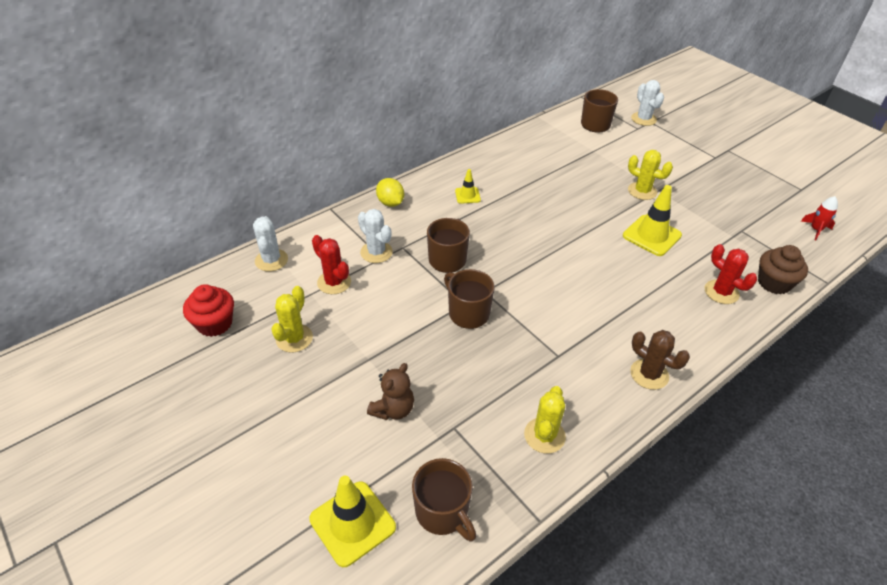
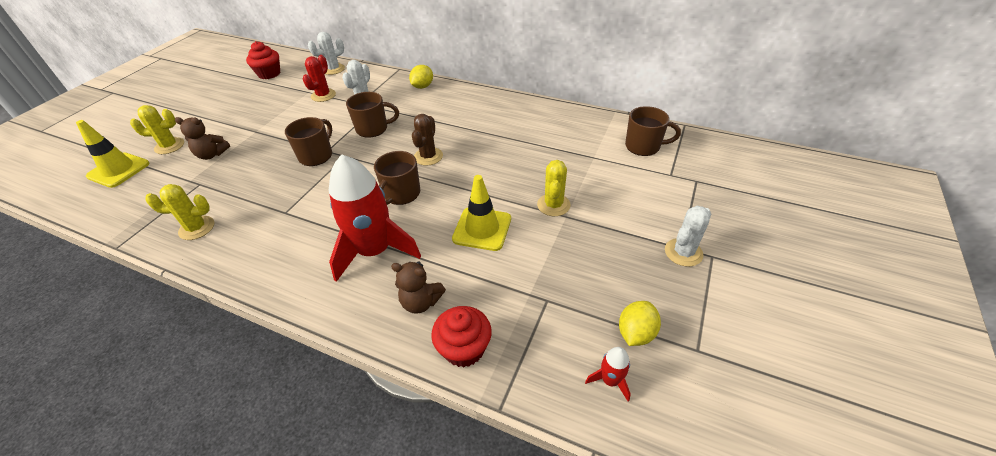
camera: 65 degrees right, 0 degrees up
yellow cactus [271,286,313,353] -> yellow cactus moved to [130,105,184,154]
brown mug [412,458,476,541] -> brown mug moved to [374,151,420,205]
yellow traffic cone [455,169,481,204] -> none
brown cactus [630,330,690,390] -> brown cactus moved to [412,114,443,166]
white cactus [631,80,664,126] -> white cactus moved to [665,206,711,267]
red cactus [705,244,757,304] -> brown teddy bear [391,261,446,314]
brown cupcake [758,245,808,294] -> red cupcake [431,306,492,367]
none -> red rocket [329,154,421,282]
none -> yellow lemon [619,301,661,346]

